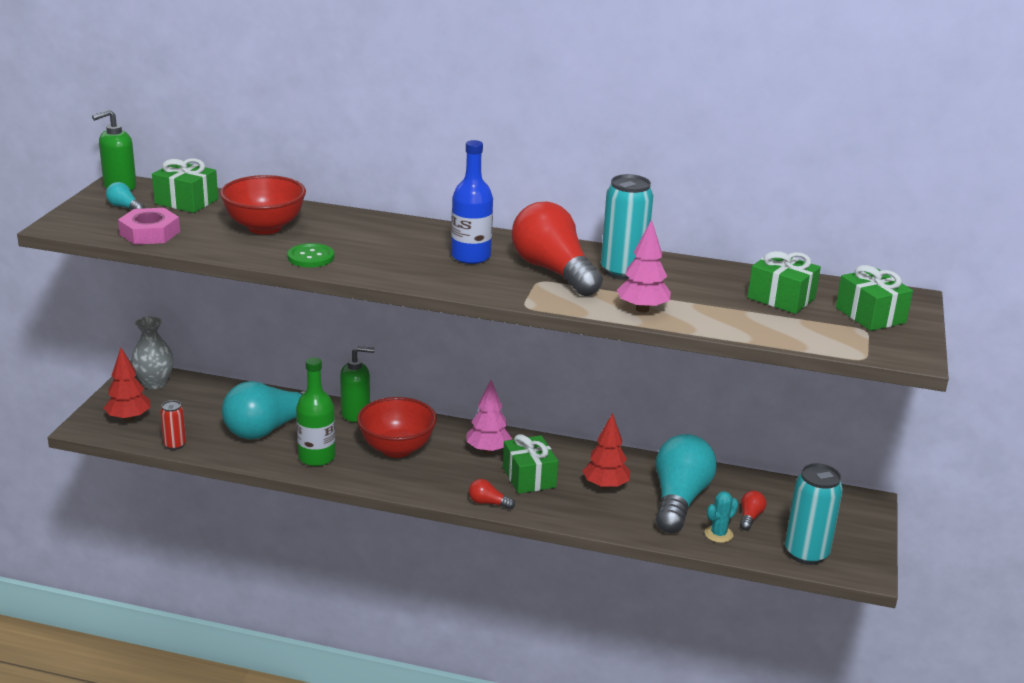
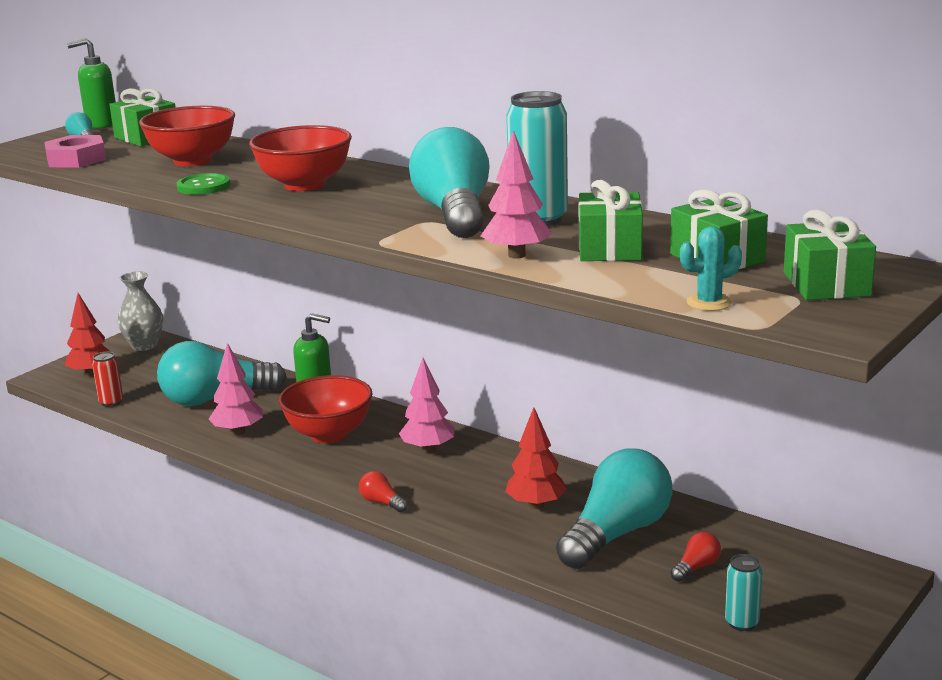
camera: 25 degrees right, 5 degrees down
green bottle [296,357,335,466] -> pink tree [209,343,263,435]
blue bottle [451,140,493,264] -> none
green gift [503,434,558,494] -> green gift moved to [579,180,643,261]
red light bulb [512,202,603,296] -> turquoise light bulb [409,127,490,238]
turquoise cactus [705,491,738,543] -> turquoise cactus moved to [680,226,742,311]
turquoise can [785,463,843,565] -> turquoise can [725,554,762,631], size x0.54
none -> red bowl [249,125,352,191]

